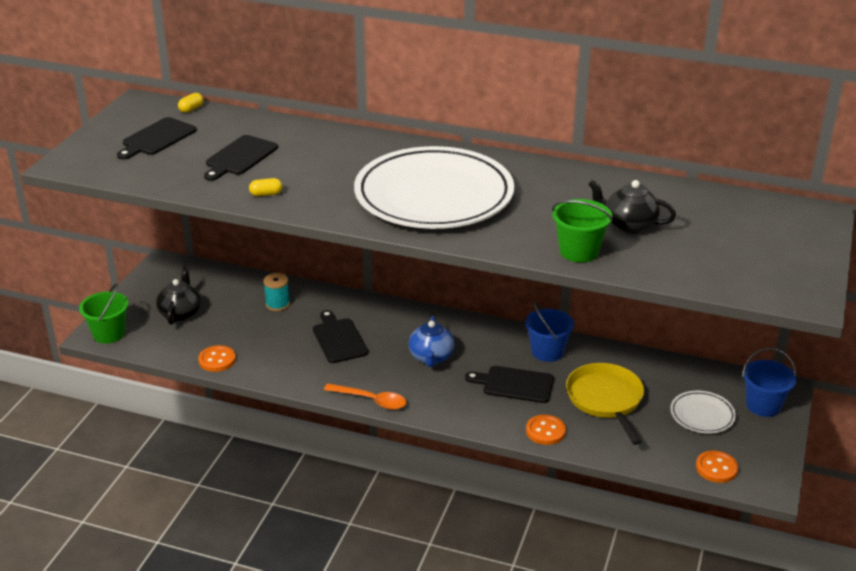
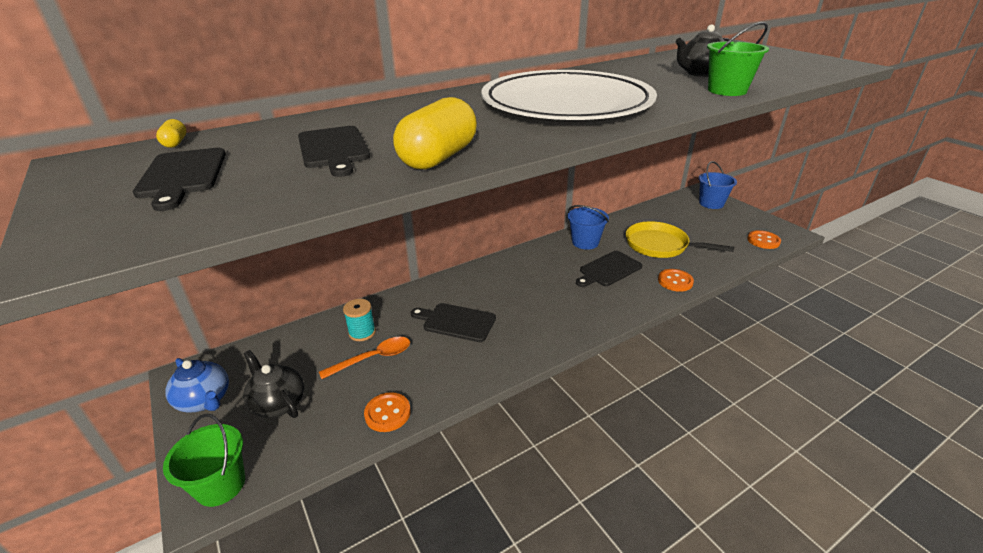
camera: 50 degrees left, 0 degrees up
yellow capsule [249,178,283,196] -> yellow capsule [393,97,477,169], size x2.30
orange spoon [324,384,407,410] -> orange spoon moved to [319,337,410,379]
blue teapot [408,316,455,367] -> blue teapot moved to [165,358,229,413]
white plate [670,391,736,433] -> none

